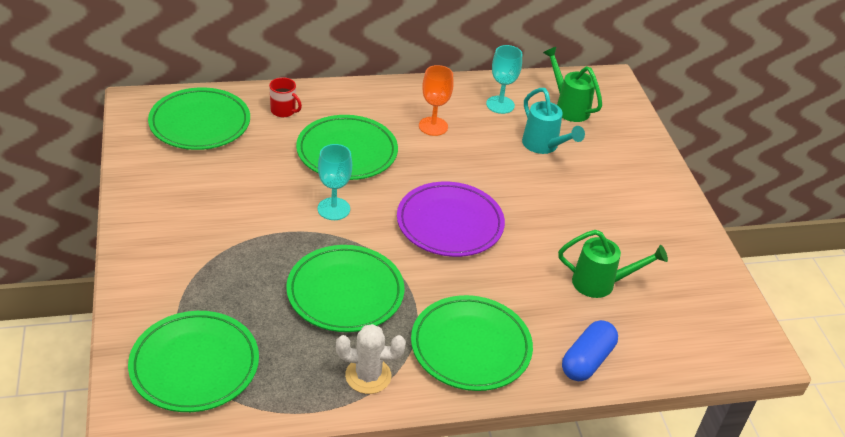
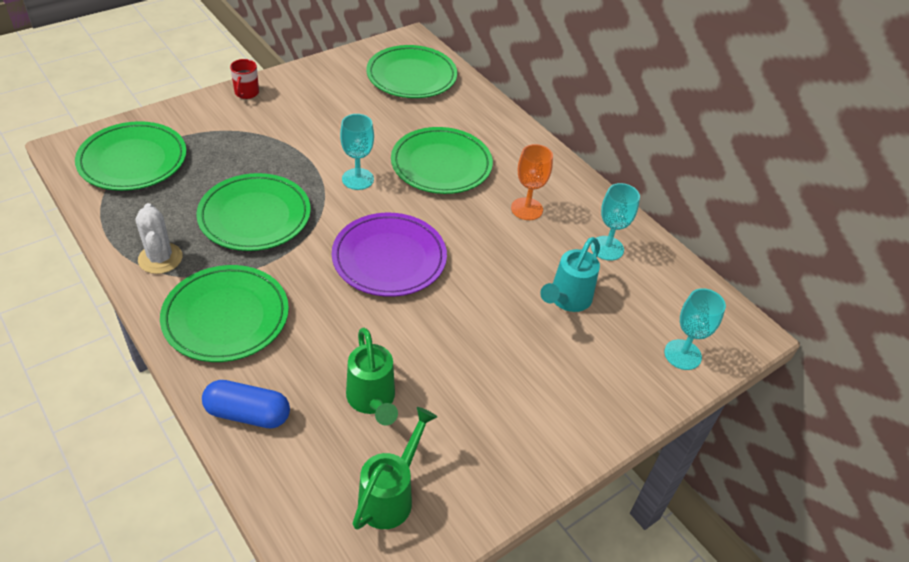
camera: 65 degrees right, 5 degrees up
red mug [269,77,302,117] -> red mug moved to [230,59,259,99]
green watering can [543,47,602,122] -> green watering can moved to [353,407,437,530]
none -> turquoise goblet [664,288,726,370]

